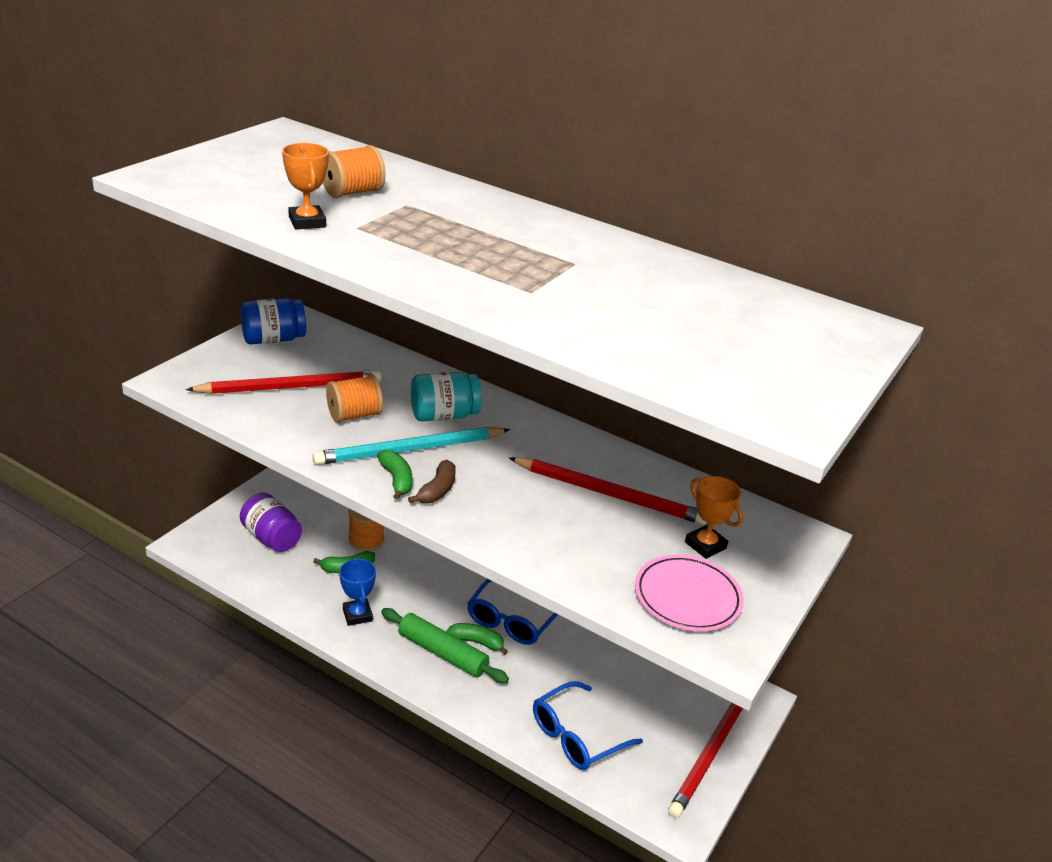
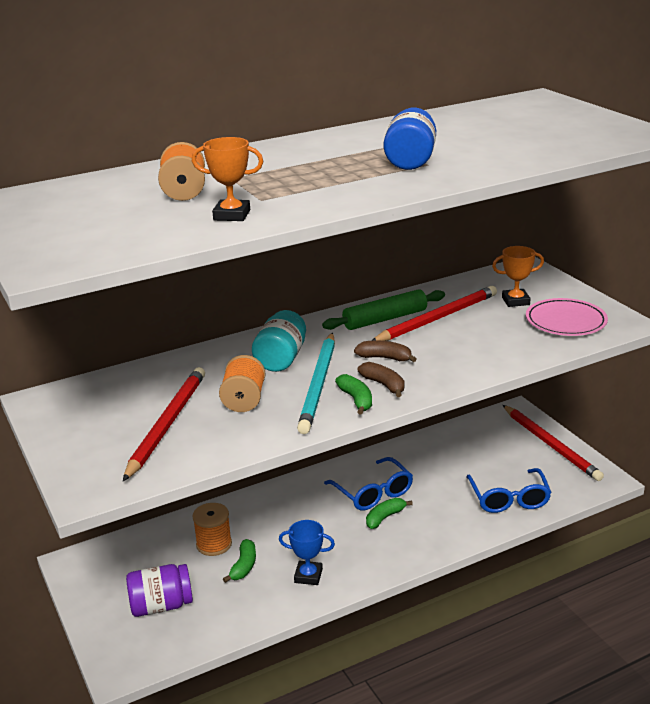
camera: 55 degrees left, 5 degrees down
blue jar [241,298,306,344] -> blue jar moved to [384,108,436,170]
green banana [377,450,412,500] -> green banana turned 60 degrees clockwise [335,374,372,415]
green rolling pin [381,608,509,683] -> green rolling pin moved to [322,289,445,330]
none -> brown banana [354,341,416,362]

